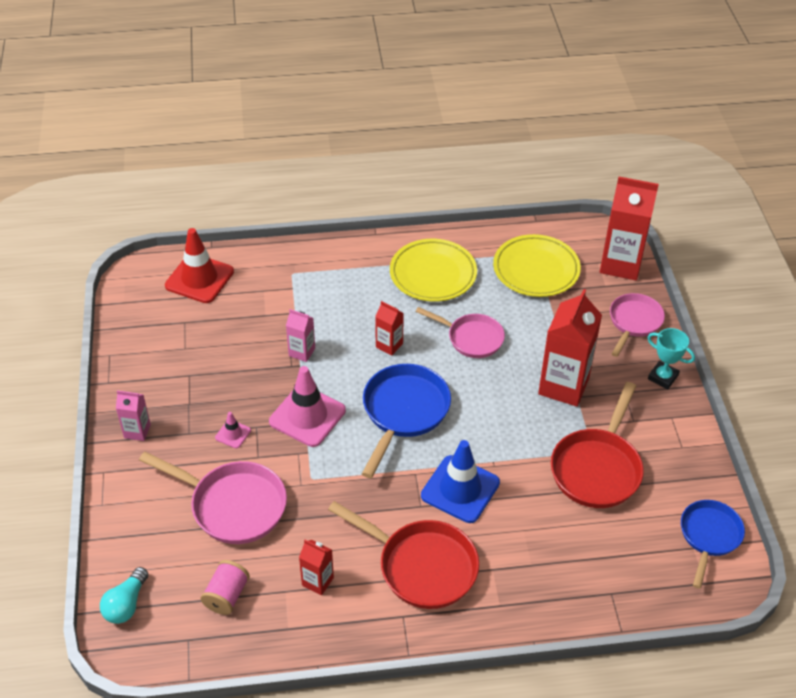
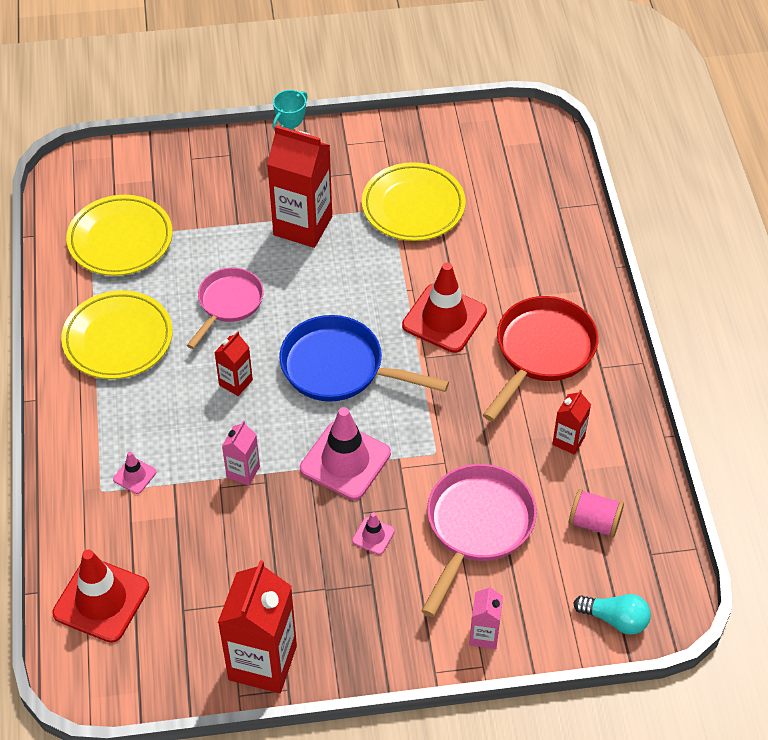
camera: 90 degrees left, 5 degrees up
pink carton [116,390,151,441] -> pink carton moved to [469,585,503,649]
blue traffic cone [421,440,500,523] -> red traffic cone [402,263,487,353]
red pan [551,382,644,508] -> yellow plate [362,162,466,241]
red carton [600,177,659,280] -> red carton moved to [218,560,297,693]
pink pan [610,293,665,357] -> none
blue pan [681,500,745,589] -> none
none -> pink traffic cone [113,452,156,494]

